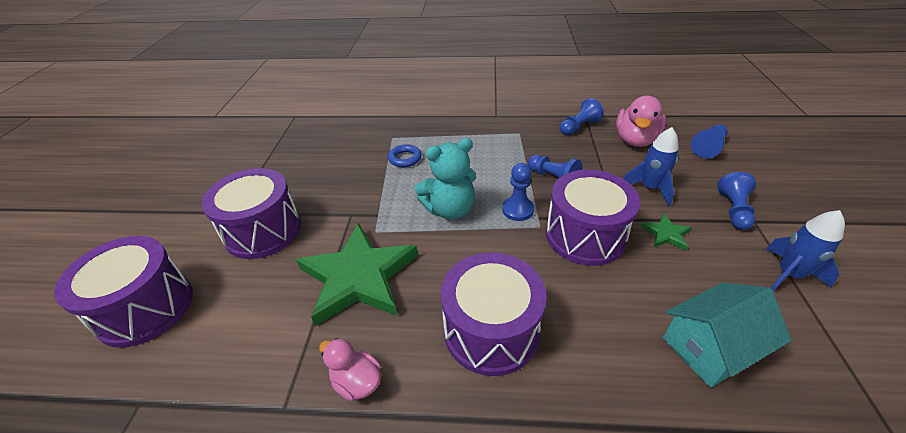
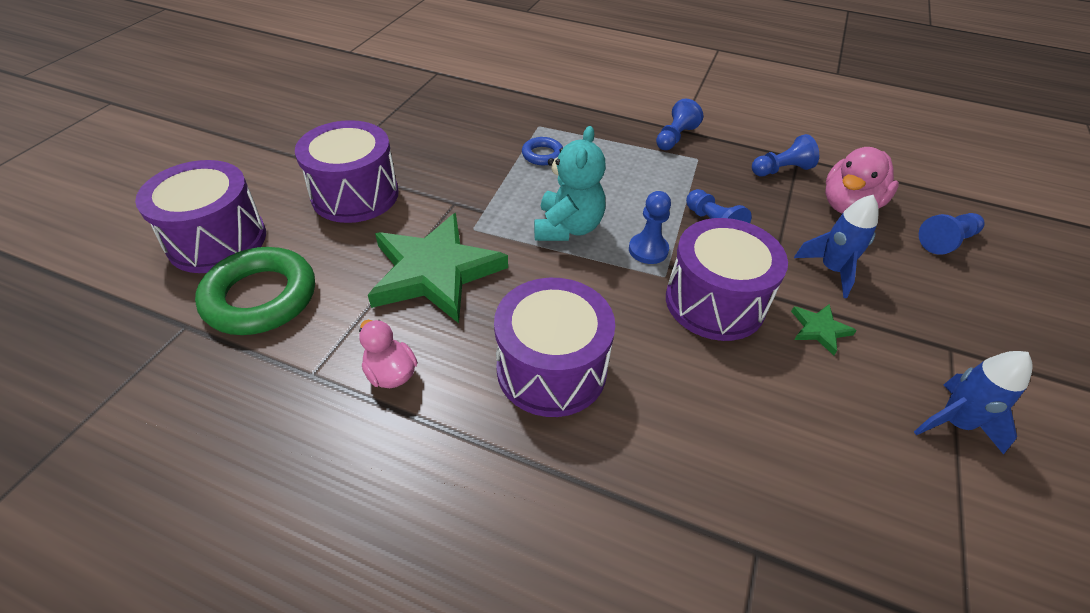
camera: 15 degrees right, 5 degrees up
turquoise teddy bear [414,138,476,220] -> turquoise teddy bear turned 75 degrees counterclockwise [534,126,606,241]
turquoise house [663,283,791,388] -> none
blue pawn [717,172,756,230] -> blue pawn moved to [656,99,703,150]
none -> green ring [195,247,315,335]

